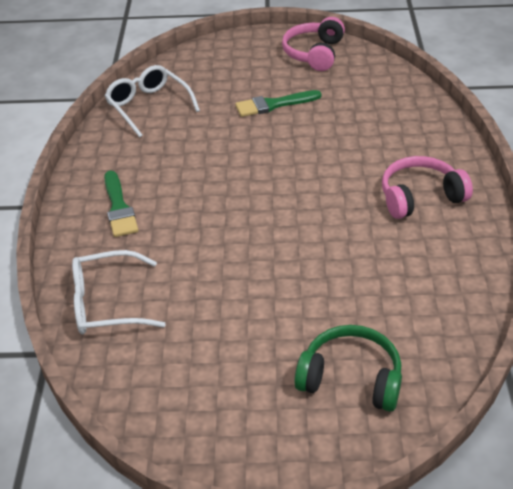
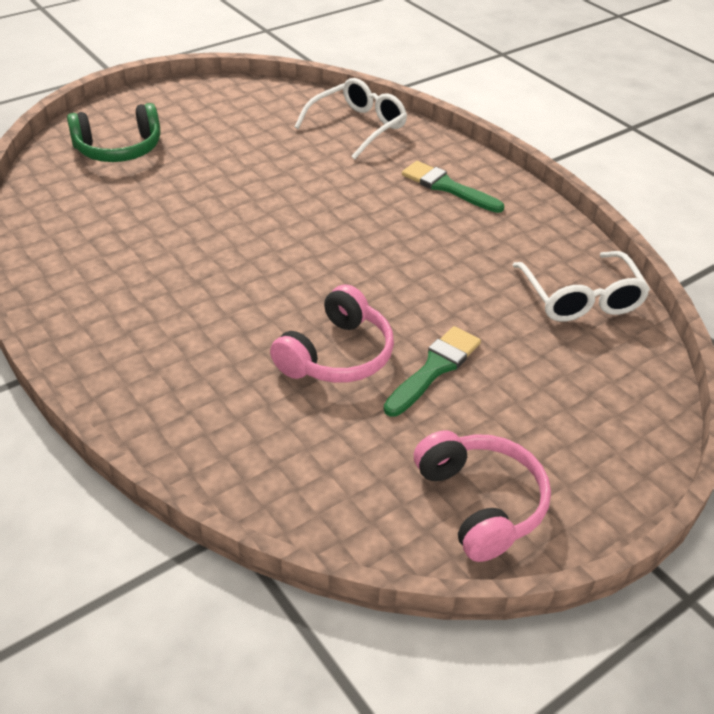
camera: 140 degrees right, 0 degrees up
white glasses [105,65,200,138] -> white glasses turned 60 degrees clockwise [513,251,650,322]
pink headphones [382,156,473,219] -> pink headphones moved to [270,284,394,383]

